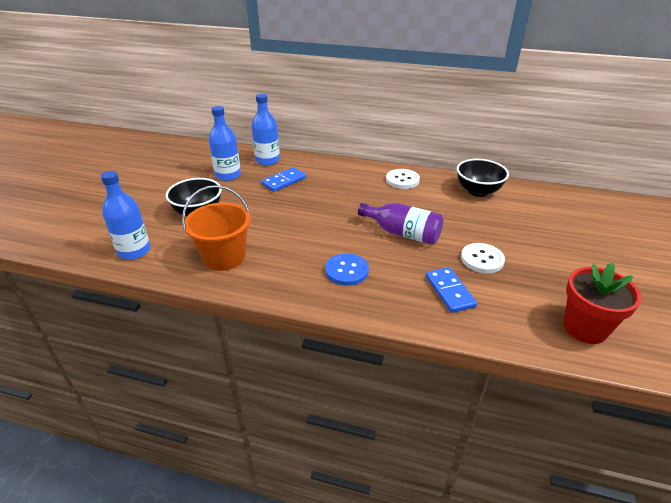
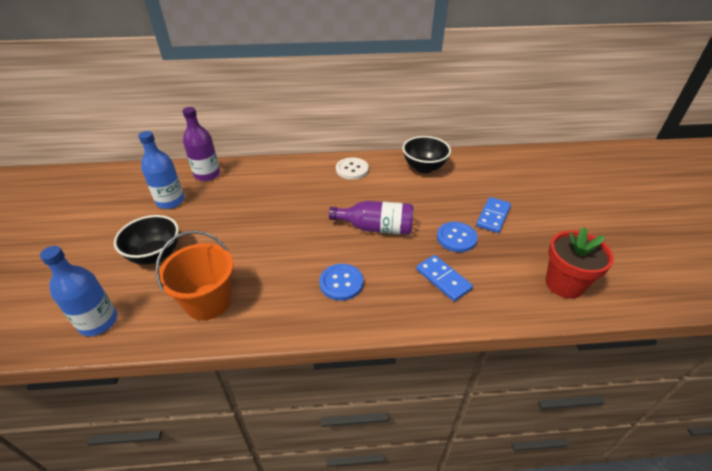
camera: 20 degrees left, 5 degrees up
blue bottle [251,94,280,166] -> purple bottle [182,107,220,181]
blue domino [261,167,306,192] -> blue domino moved to [476,197,511,233]
white button [461,243,505,273] -> blue button [437,222,478,252]

